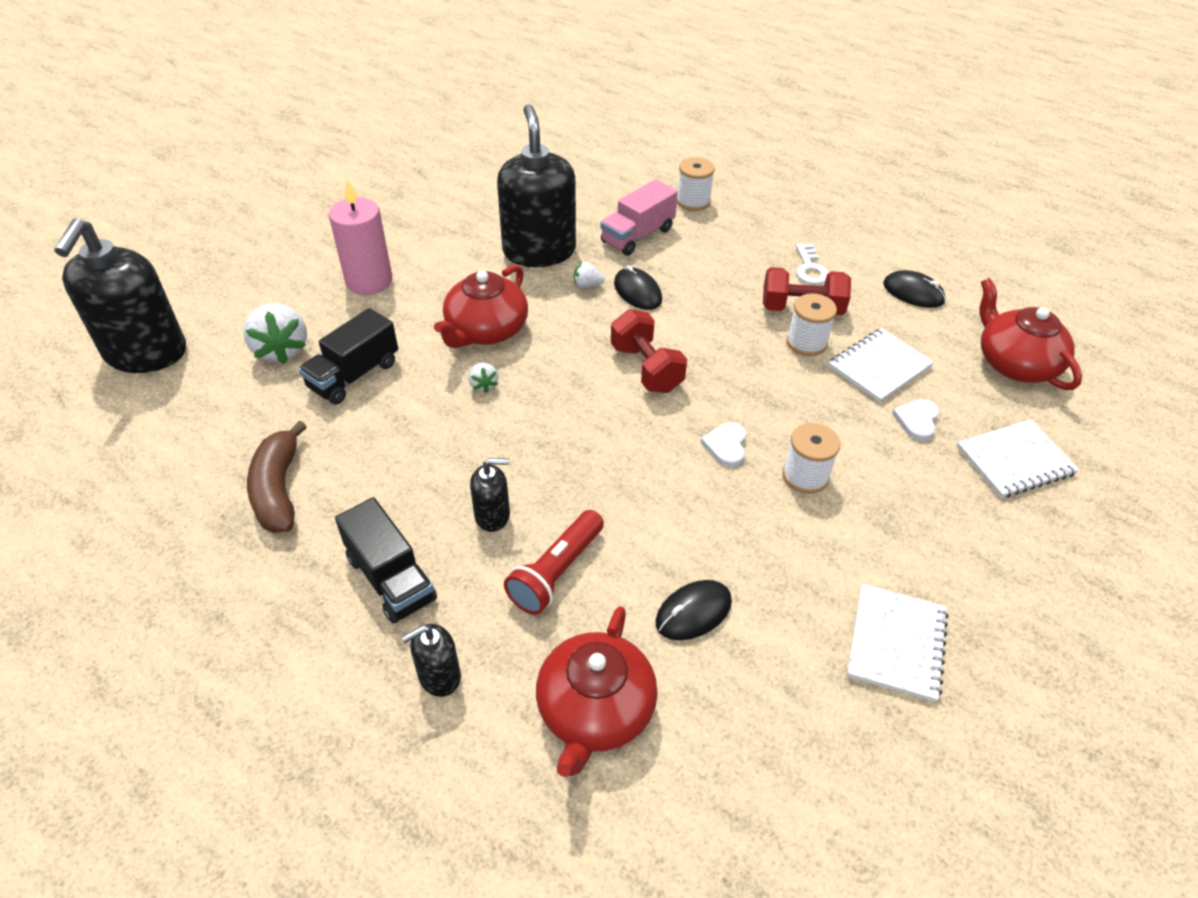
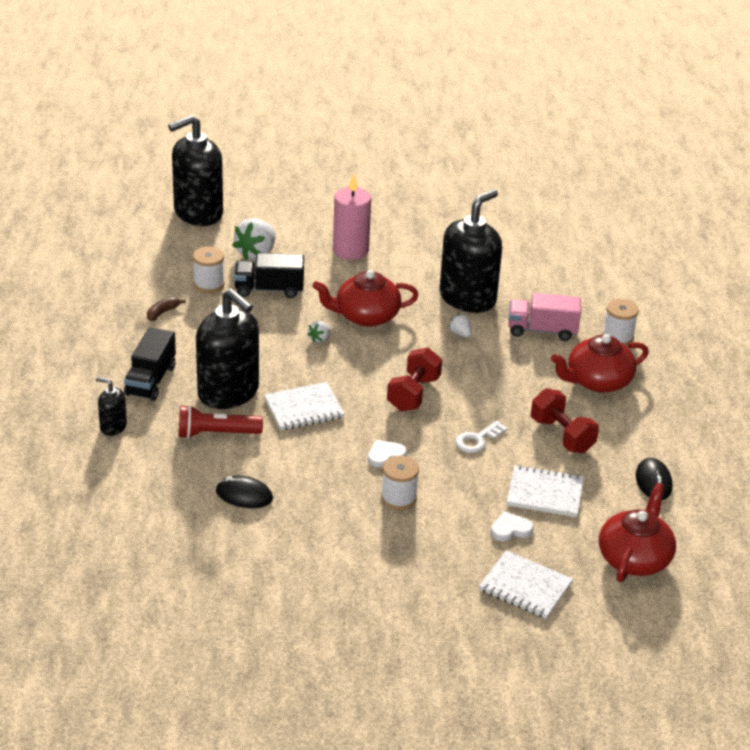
camera: 50 degrees right, 10 degrees down
brown banana [247,421,307,533] -> brown banana [147,297,186,321], size x0.51
black soap dispenser [470,458,510,532] -> black soap dispenser [196,289,259,409], size x2.20
red teapot [536,606,658,777] -> red teapot moved to [551,334,649,392]
black mouse [614,265,662,310] -> none
white spool [787,293,837,356] -> white spool moved to [193,246,225,293]
white key [796,244,829,285] -> white key moved to [456,421,508,453]
white notebook [847,584,948,702] -> white notebook moved to [264,382,345,430]

